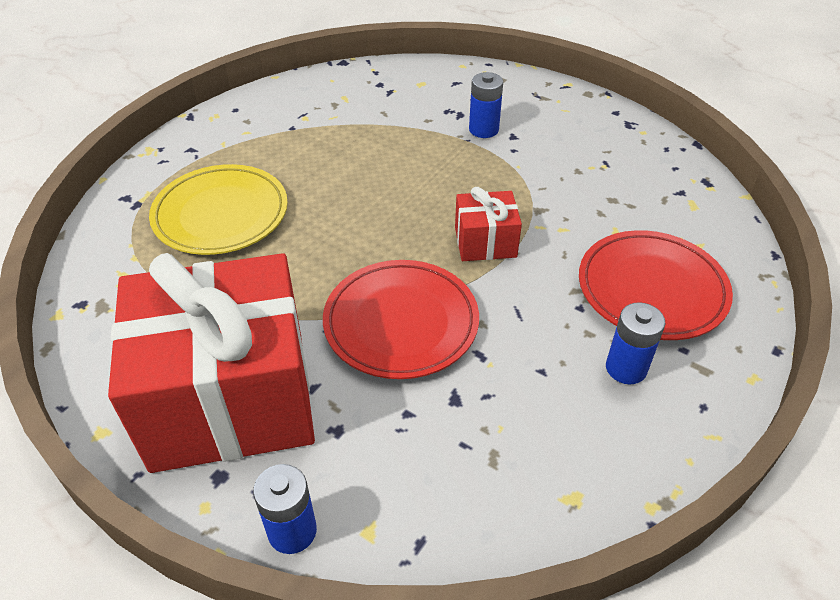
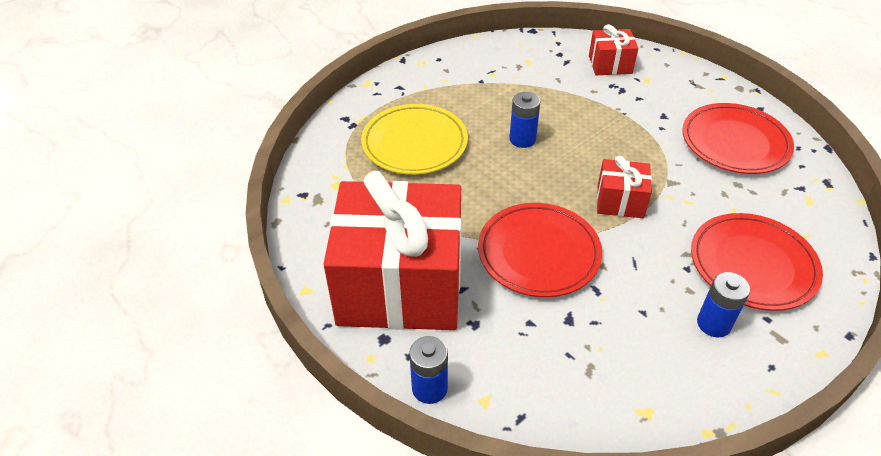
camera: 15 degrees right, 0 degrees up
blue battery [469,72,503,138] -> blue battery moved to [509,92,541,148]
none -> red gift [589,24,638,75]
none -> red plate [682,103,794,174]

